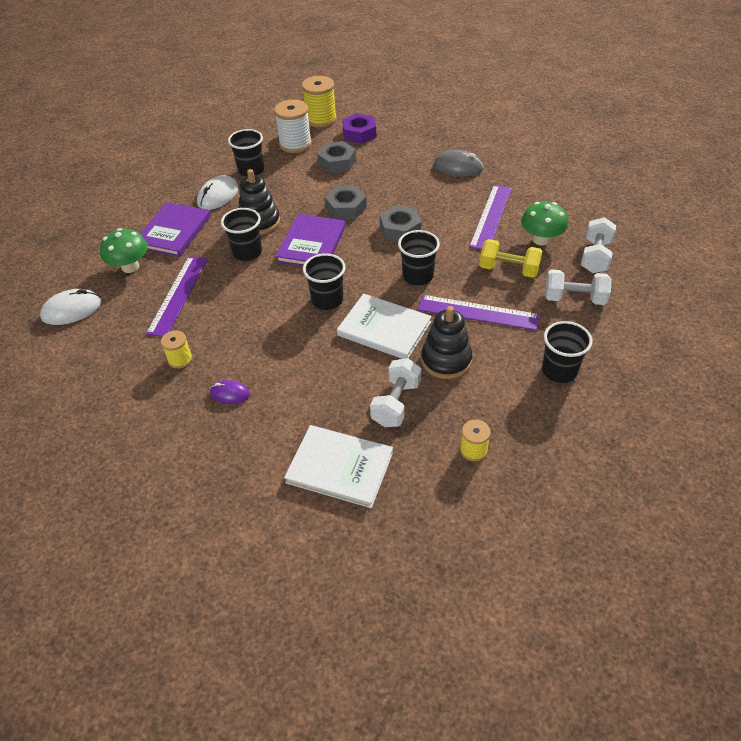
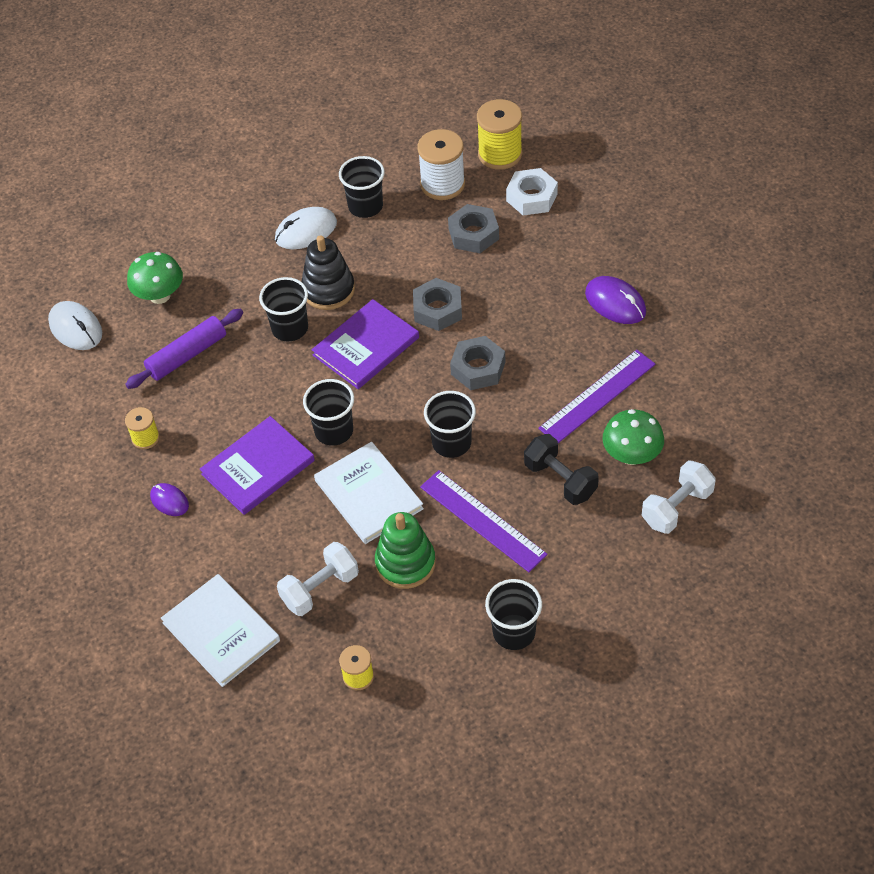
camera: 30 degrees right, 5 degrees up
white mouse [40,289,101,325] -> white mouse turned 45 degrees clockwise [48,301,102,350]
purple book [140,202,211,257] -> purple book moved to [200,416,315,515]
purple ruler [146,256,208,337] -> purple rolling pin [125,309,243,389]
purple nut [342,113,376,144] -> white nut [506,168,558,216]
black stacking toy [421,306,472,379] -> green stacking toy [375,512,436,589]
grey mouse [434,150,484,177] -> purple mouse [585,276,646,324]
yellow dumbbell [479,239,543,278] -> black dumbbell [524,434,599,505]
white dumbbell [545,269,612,305] -> none

